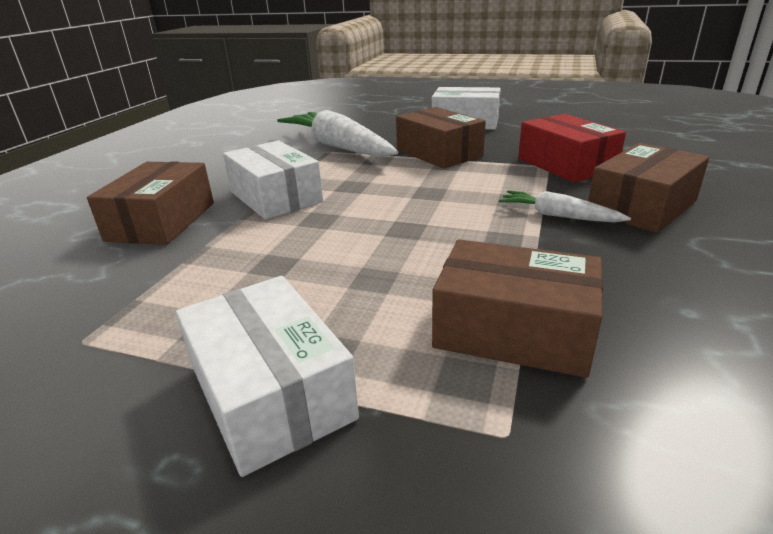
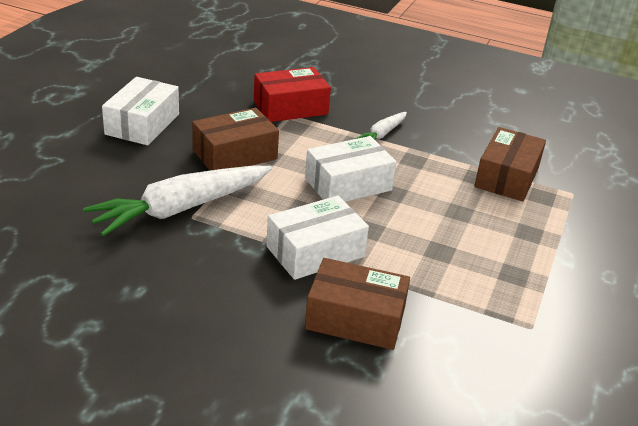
camera: 90 degrees left, 5 degrees up
white box [176,276,359,477] -> white box moved to [305,136,397,202]
brown box [588,143,709,233] -> none

